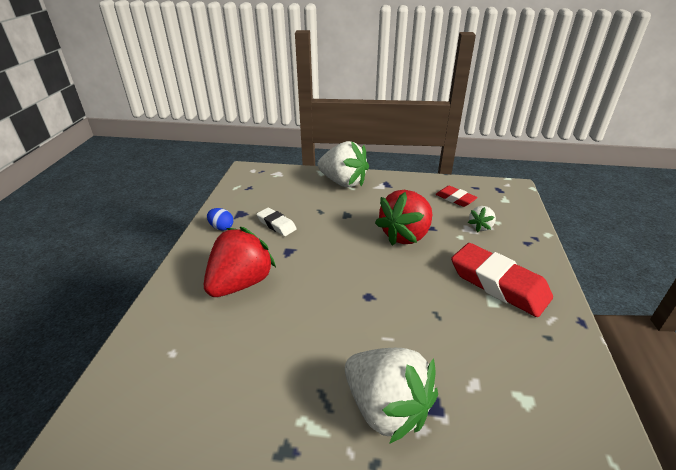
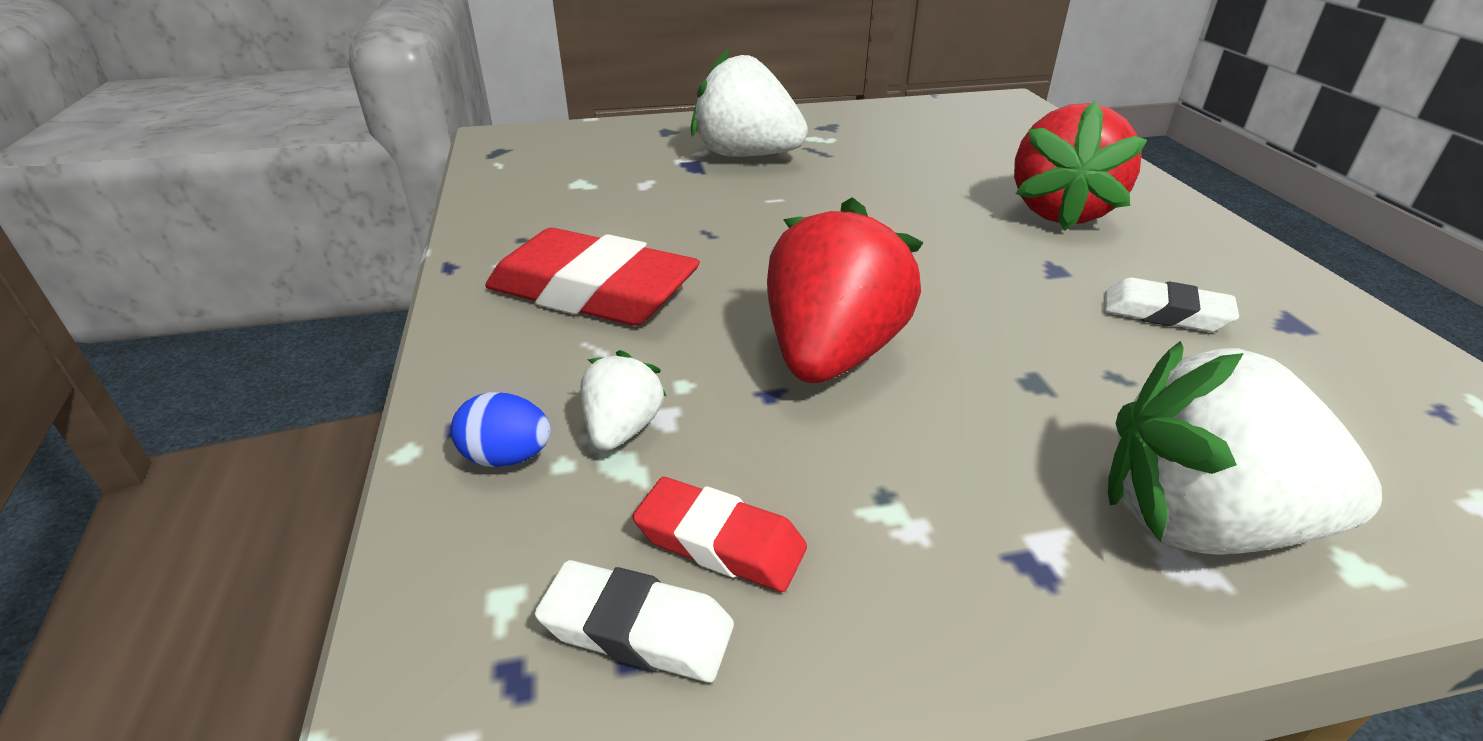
camera: 160 degrees right, 0 degrees up
blue egg [207,208,233,231] -> blue egg moved to [451,392,551,467]
none -> white eraser [535,560,734,683]

